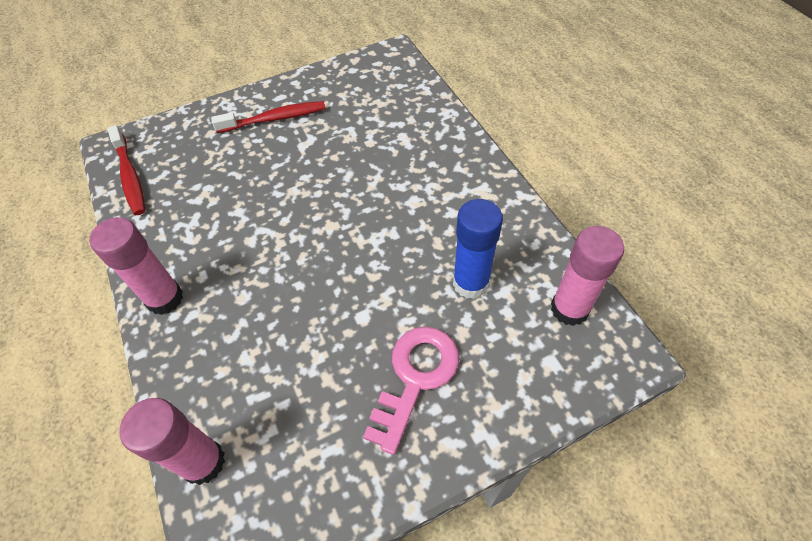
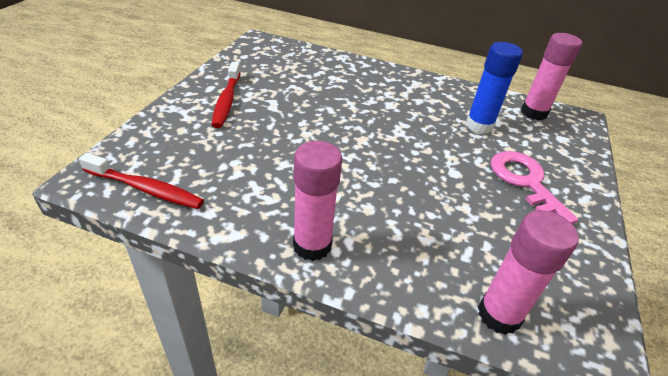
camera: 50 degrees left, 15 degrees down
red toothbrush [211,101,326,133] -> red toothbrush turned 150 degrees clockwise [212,62,241,128]

